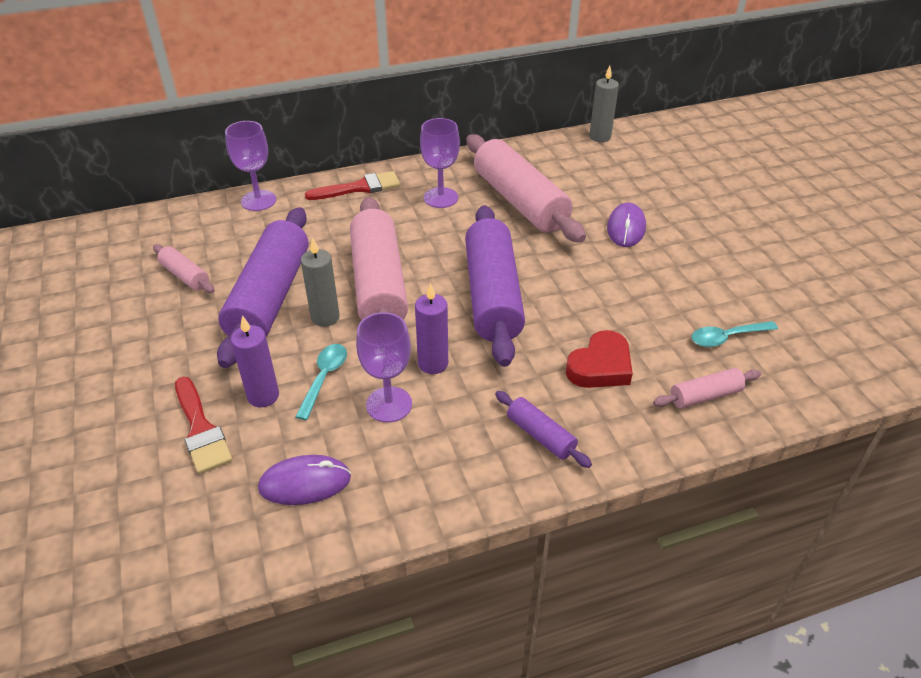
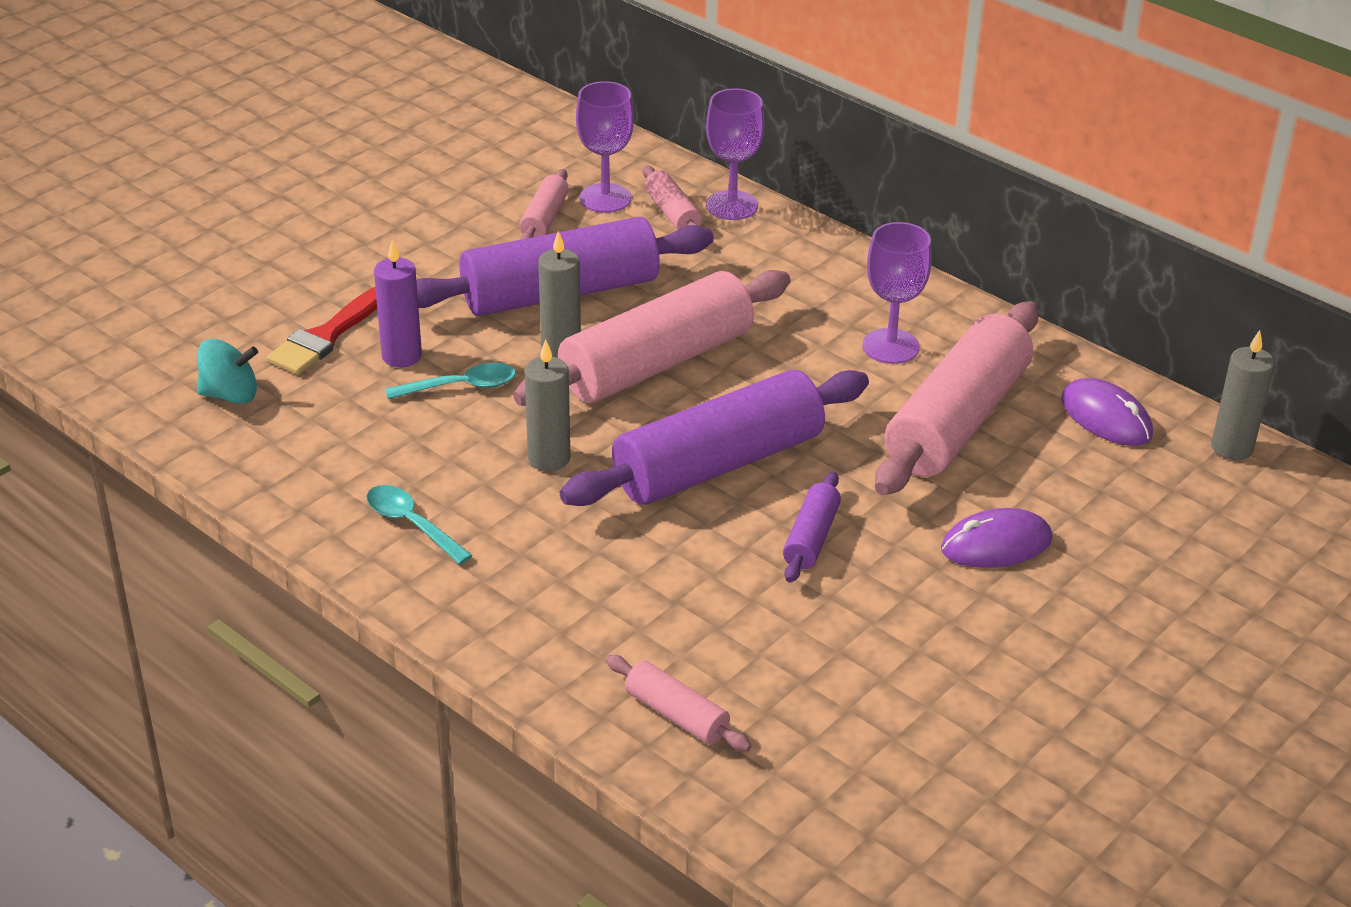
camera: 60 degrees right, 5 degrees down
purple mouse [258,455,351,505] -> purple mouse moved to [1061,378,1153,446]
red brush [305,171,400,200] -> none
purple goblet [356,312,412,422] -> purple goblet moved to [576,81,634,213]
purple candle [415,283,448,374] -> grey candle [525,339,570,471]
purple rolling pin [495,391,592,468] -> purple rolling pin moved to [783,472,841,583]
red heart [566,330,633,388] -> none
turquoise spoon [691,321,778,347] -> turquoise spoon moved to [366,485,473,565]
none -> turquoise spinning top [197,339,258,404]
none -> pink rolling pin [643,165,702,230]

